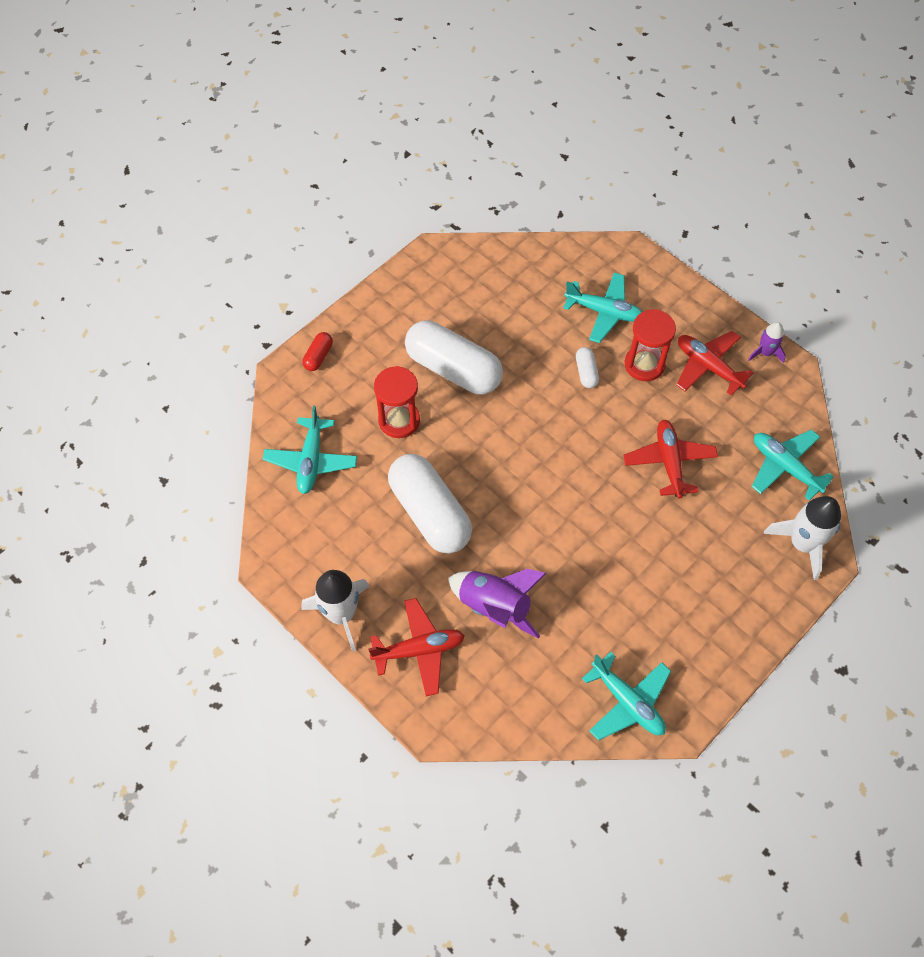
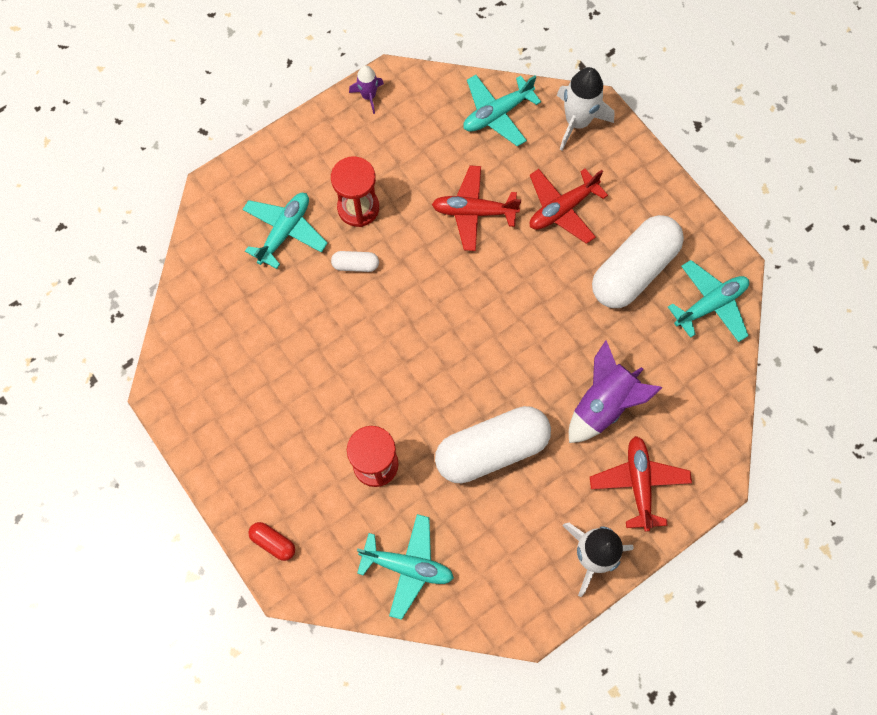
camera: 80 degrees left, 10 degrees up
white capsule [405,321,503,395] -> white capsule moved to [592,215,684,308]
red plane [676,331,754,396] -> red plane moved to [530,169,608,244]

